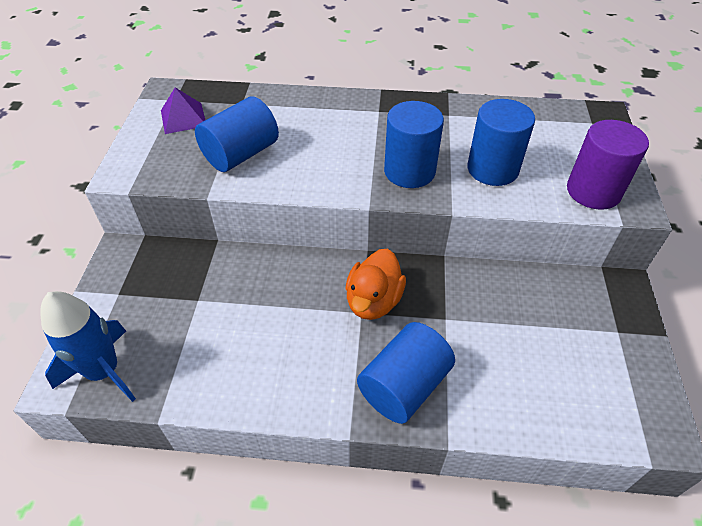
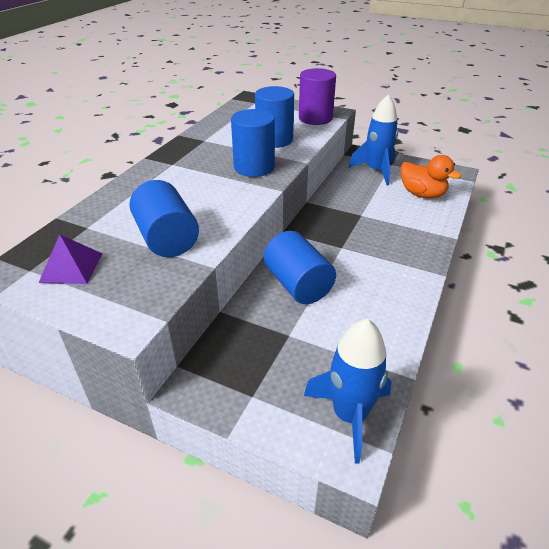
camera: 70 degrees left, 10 degrees down
orange duck [345,249,406,320] -> orange duck moved to [401,155,462,198]
blue cylinder [357,322,455,424] -> blue cylinder moved to [264,231,336,304]
none -> blue rocket [349,95,398,185]

